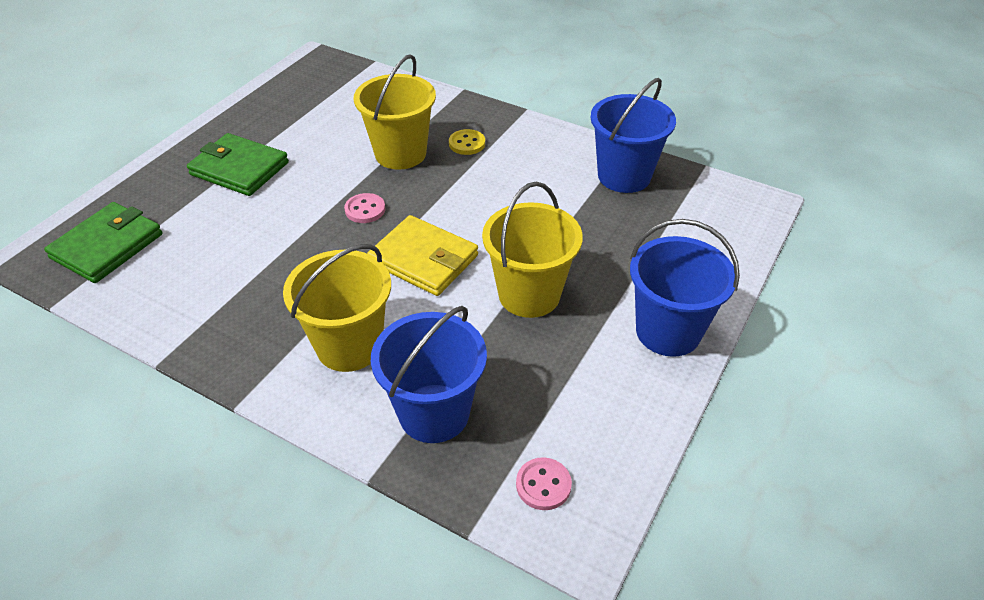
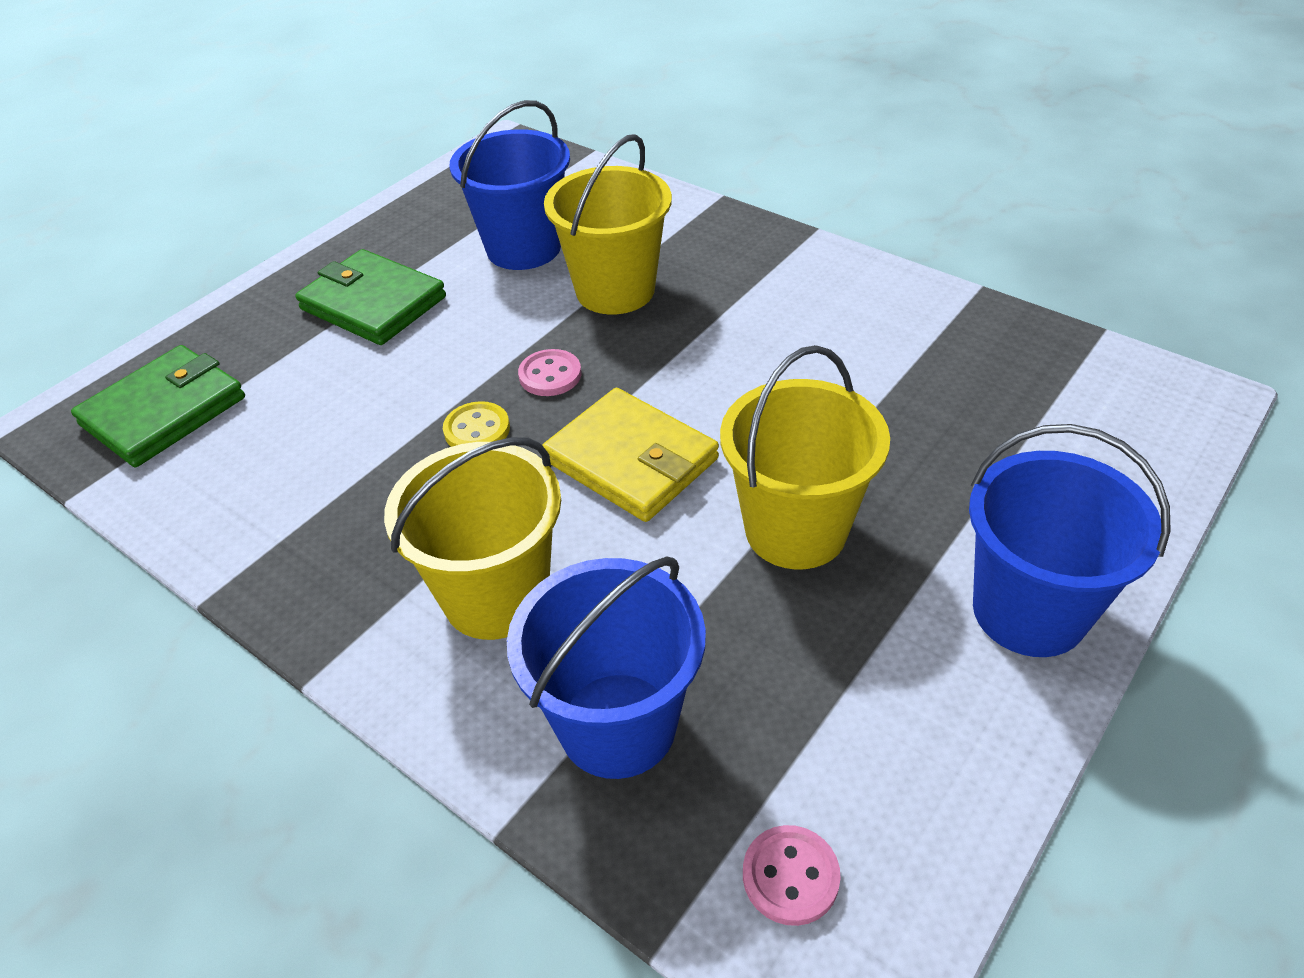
camera: 10 degrees right, 0 degrees up
yellow button [449,129,485,155] -> yellow button moved to [443,401,510,447]
blue bucket [591,78,676,193] -> blue bucket moved to [449,100,570,270]

